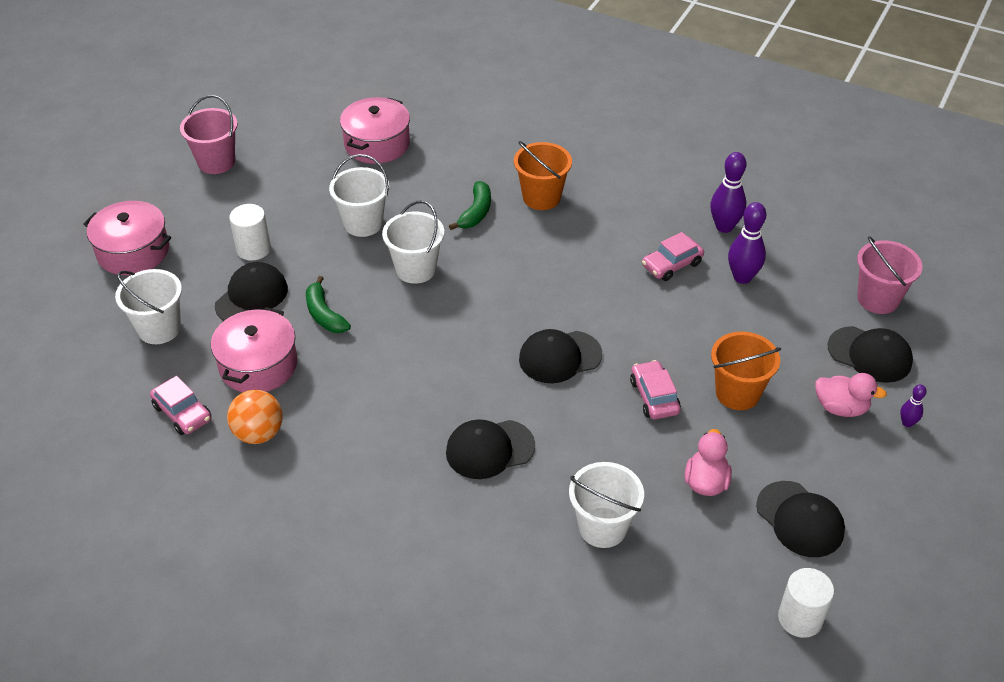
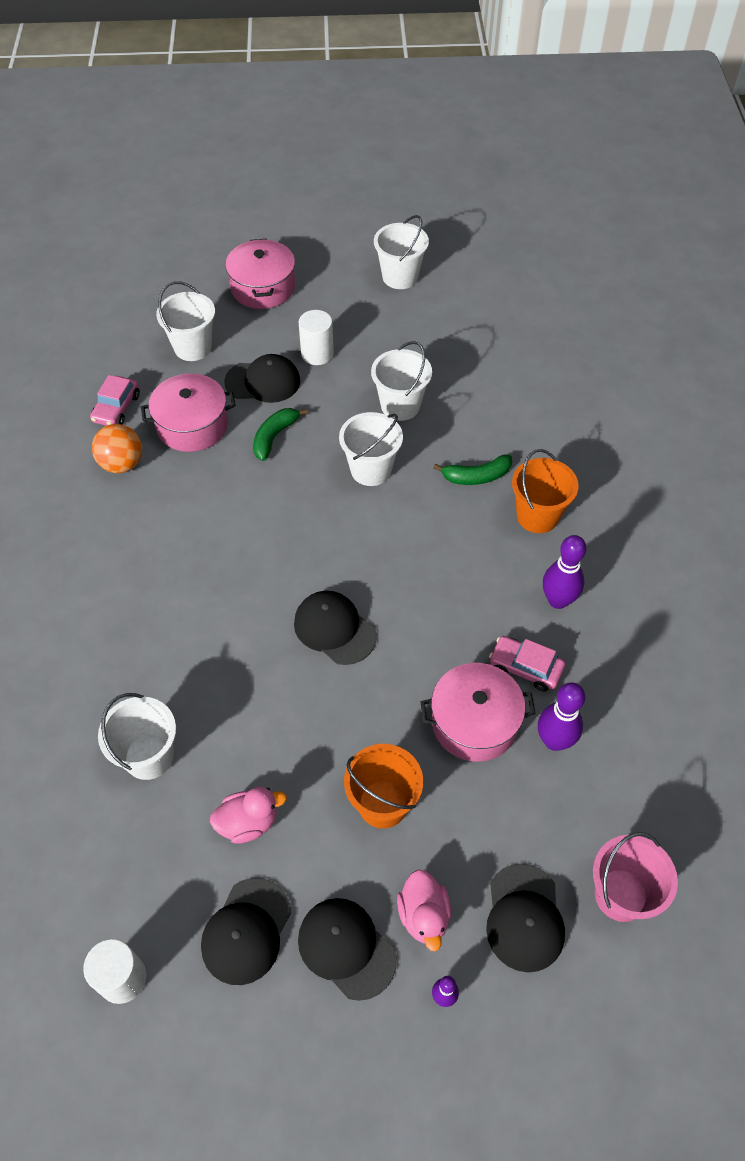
camera: 60 degrees right, 10 degrees up
pink bucket [180,95,238,174] -> white bucket [374,215,429,289]
pink pot [340,97,410,164] -> pink pot moved to [420,663,536,762]
black cap [446,419,535,479] -> black cap moved to [298,898,397,1001]
pink car [630,360,681,419] -> none
purple bowling pin [710,152,746,233] -> purple bowling pin moved to [543,535,587,609]

